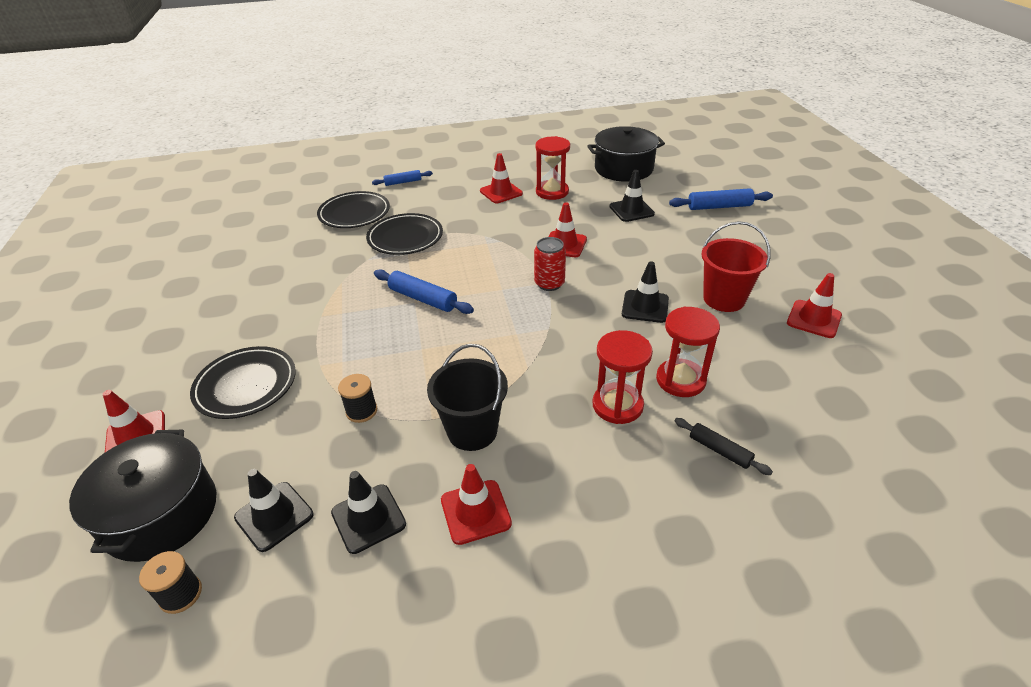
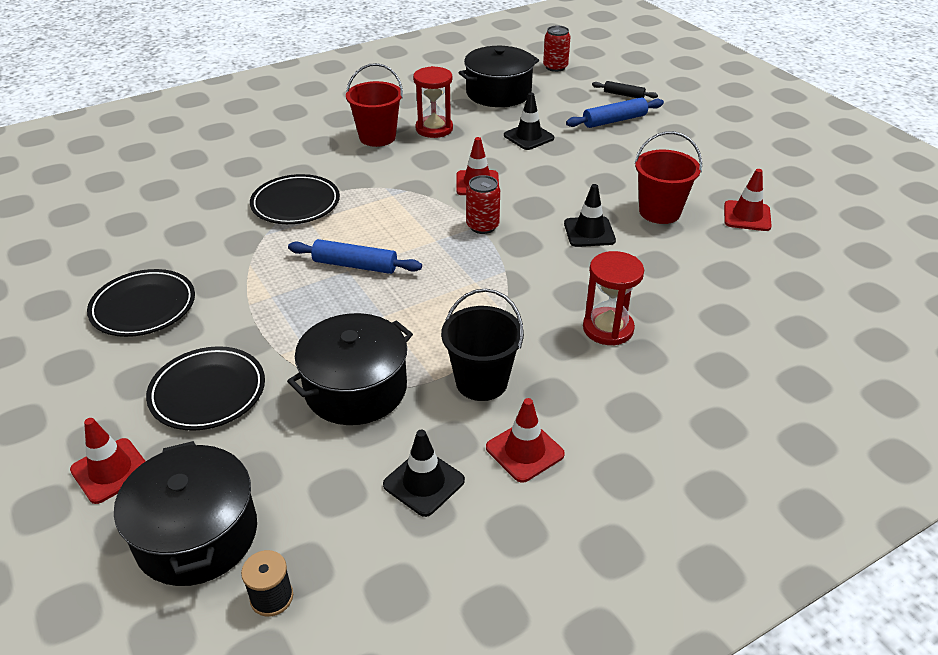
camera: 20 degrees left, 0 degrees up
black traffic cone [234,469,313,552] -> none
black plate [317,191,390,228] -> black plate moved to [87,269,195,337]
black spool [338,374,377,423] -> black pot [287,313,413,425]
blue rolling pin [372,170,433,186] -> none
red traffic cone [480,153,523,203] -> red bucket [346,63,403,147]
red hourglass [656,307,720,397] -> none
black rolling pin [675,418,773,475] -> black rolling pin moved to [592,81,658,98]
none -> red can [543,25,571,72]

